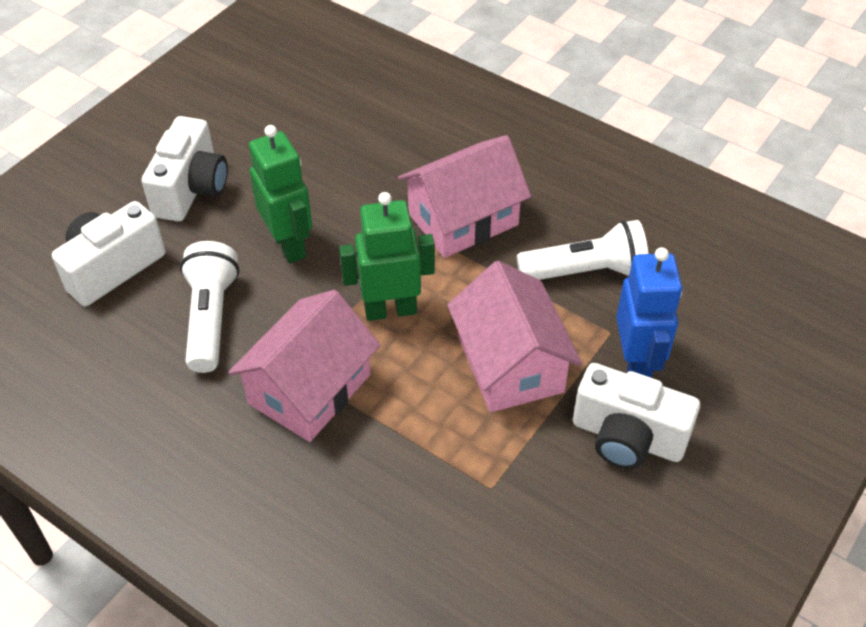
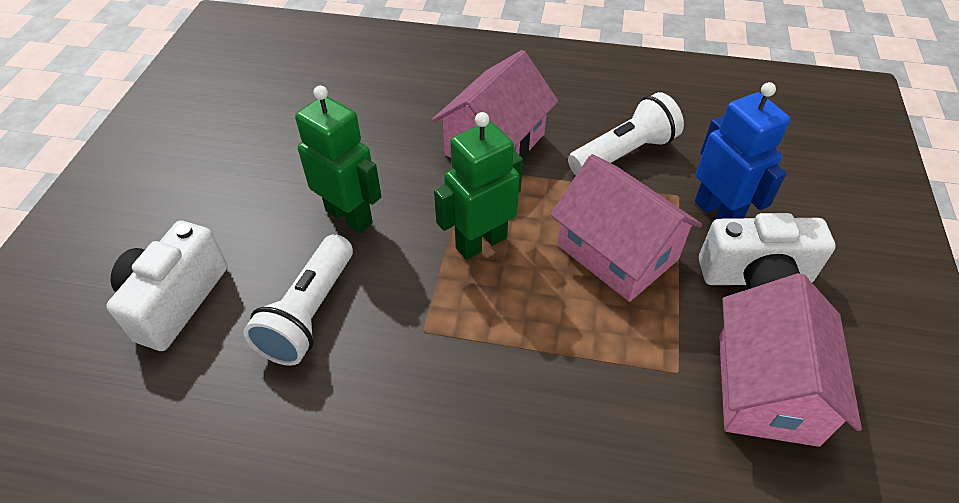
camera: 25 degrees left, 0 degrees up
white camera [142,116,228,222] -> none
white flashlight [180,241,239,373] -> white flashlight turned 135 degrees counterclockwise [243,234,353,366]
pink house [228,290,381,442] -> pink house moved to [719,273,862,447]

